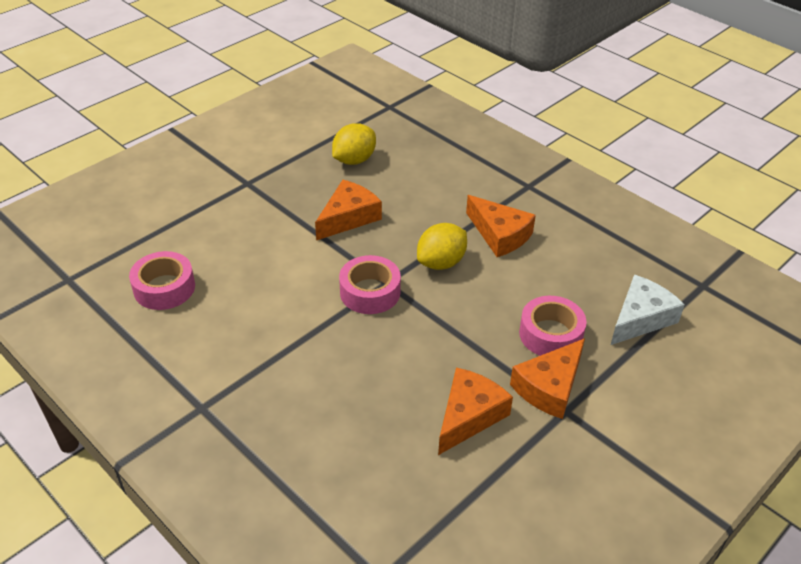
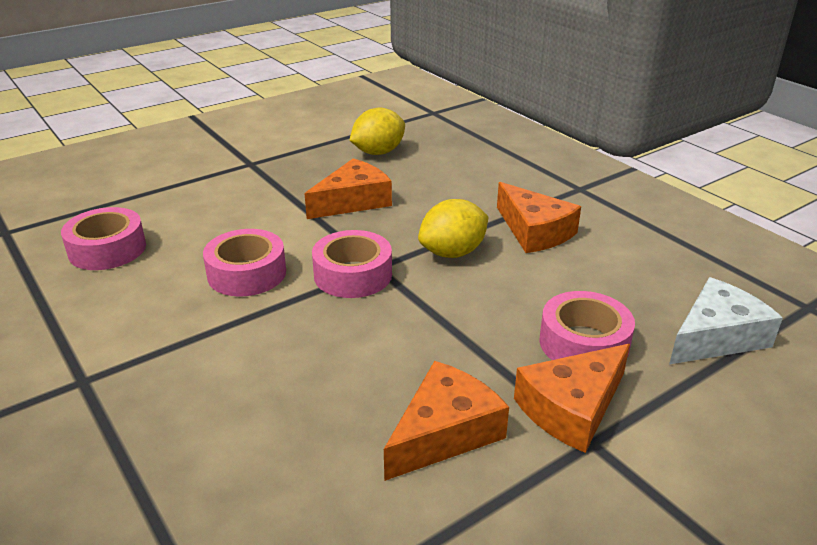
camera: 10 degrees right, 10 degrees down
none -> pink tape [203,229,286,297]

